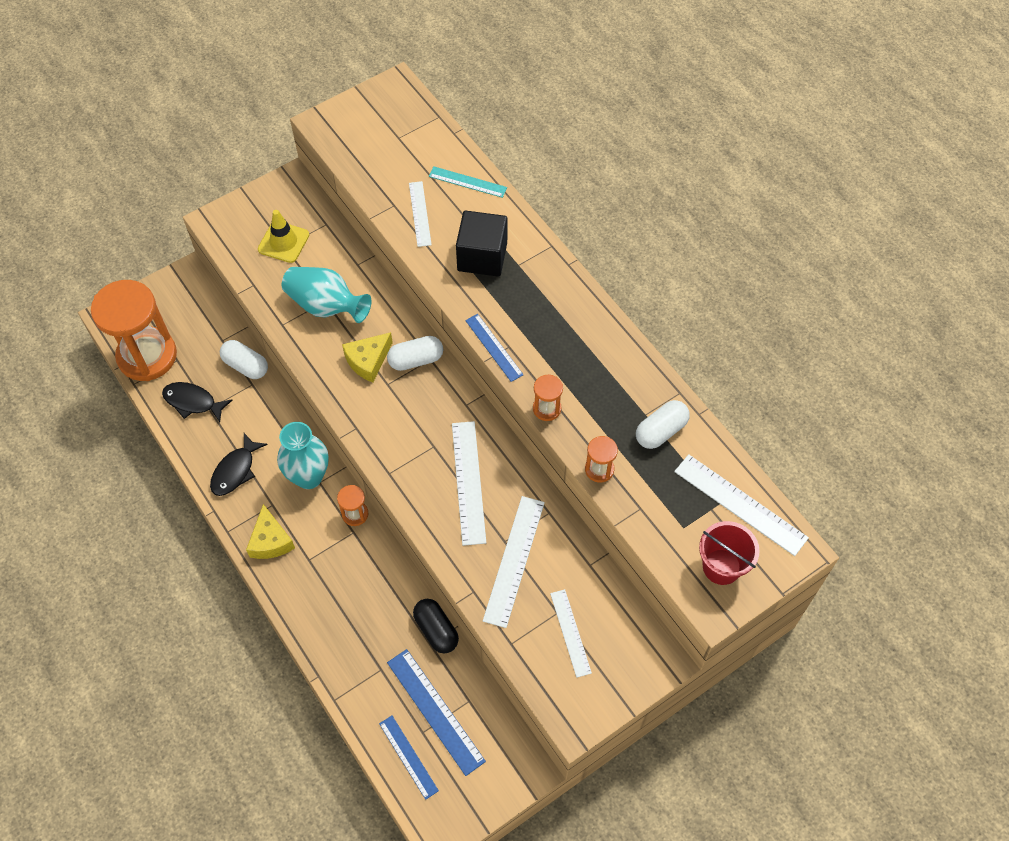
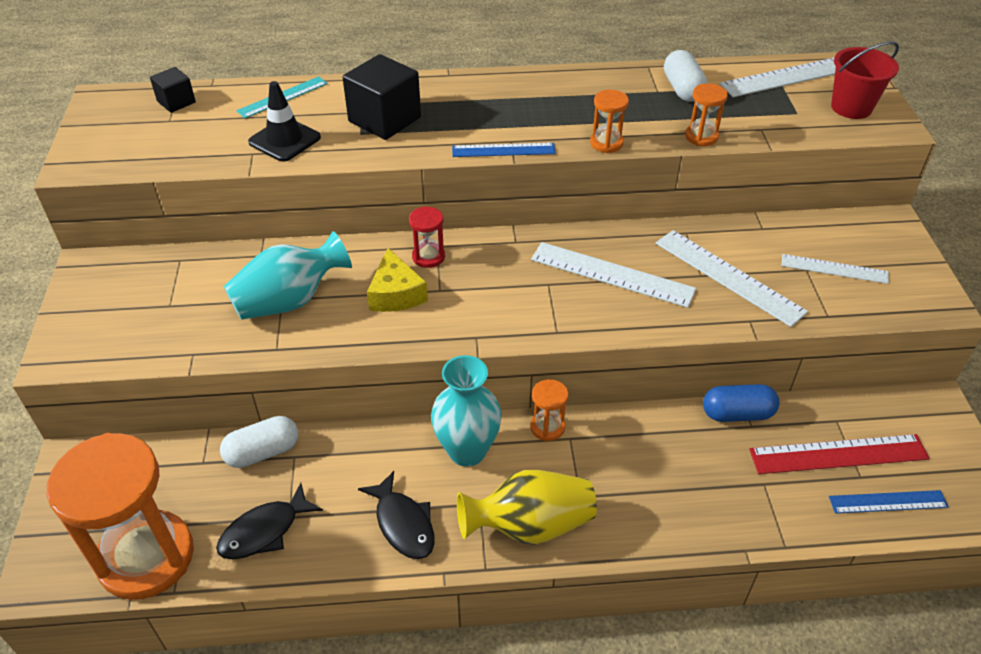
camera: 60 degrees left, 15 degrees down
yellow cheese [246,504,295,559] -> yellow vase [457,470,597,545]
yellow traffic cone [258,210,309,263] -> none
white capsule [387,336,443,371] -> red hourglass [409,206,445,268]
blue ruler [387,649,486,776] -> red ruler [749,434,929,474]
white ruler [409,181,432,247] -> black traffic cone [248,81,321,162]
black capsule [413,599,459,654] -> blue capsule [703,384,780,422]
none -> black cube [150,67,196,113]

